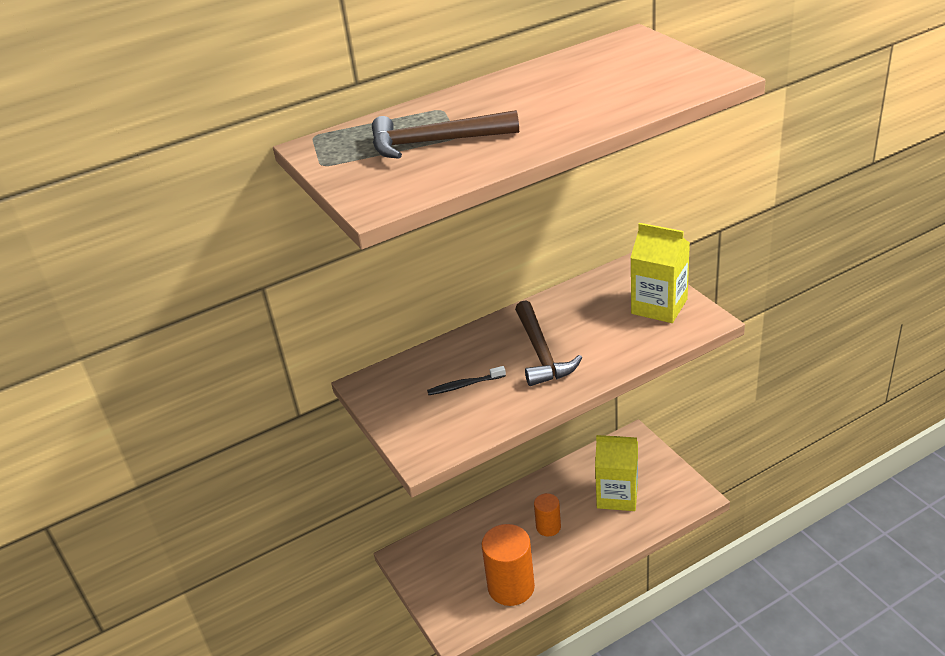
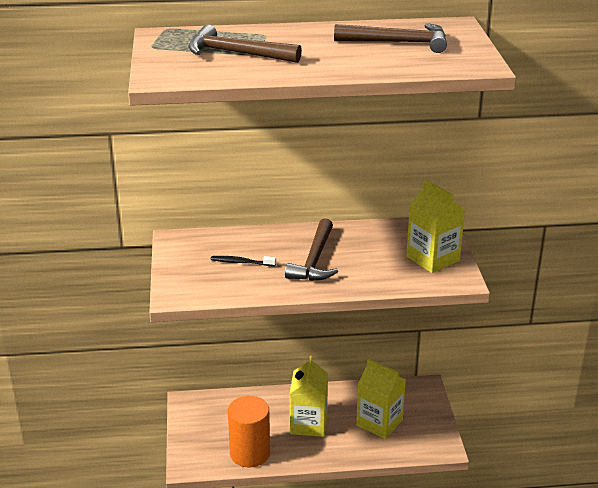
camera: 20 degrees right, 5 degrees down
orange cylinder [534,493,561,536] -> yellow carton [290,356,328,437]
none -> brown hammer [334,23,447,53]

